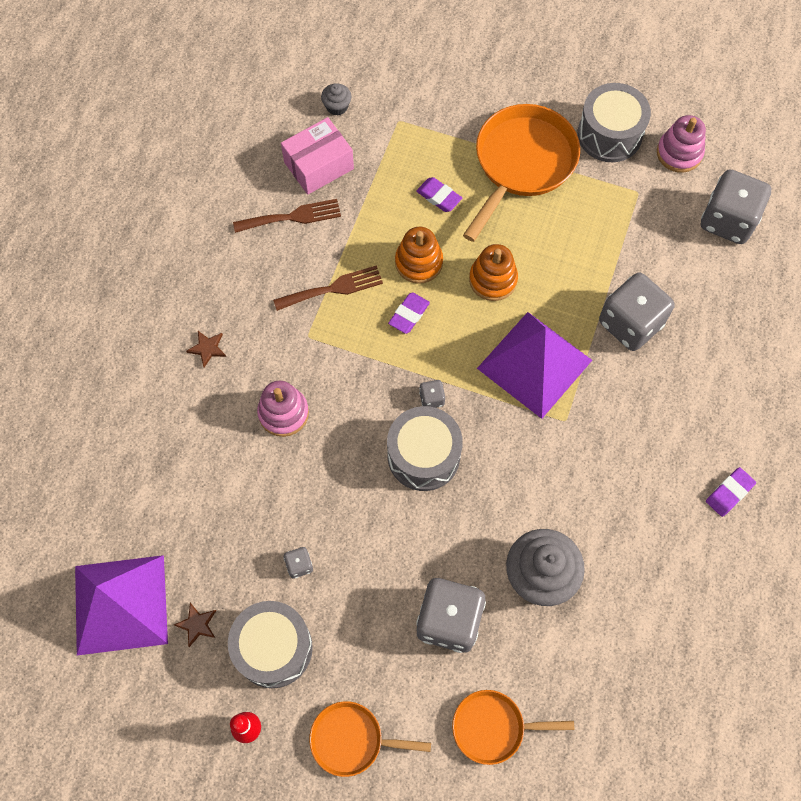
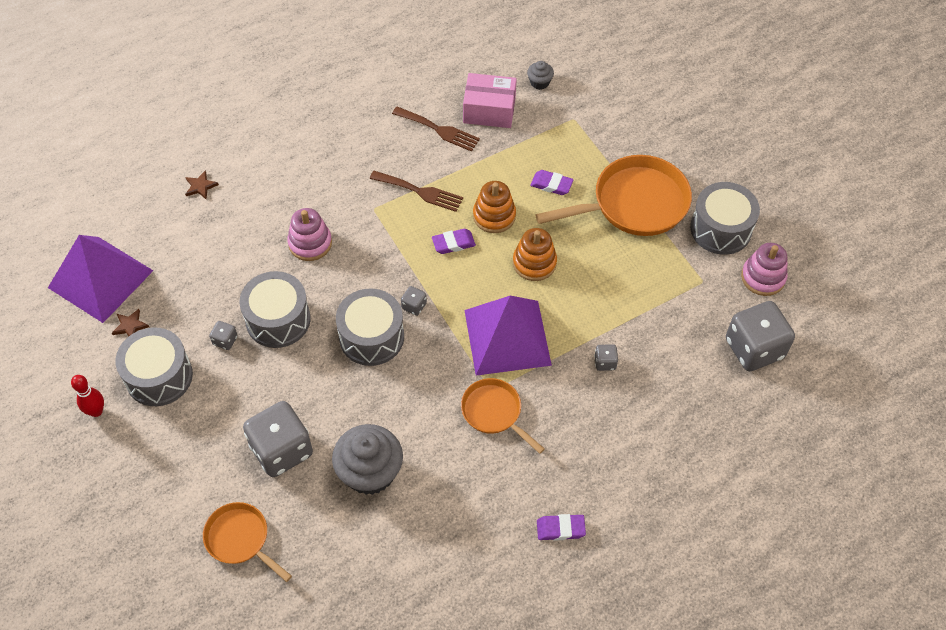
camera: 40 degrees right, 10 degrees down
brown star [186,331,226,367] -> brown star moved to [185,170,219,200]
orange pan [309,701,431,777] -> orange pan moved to [461,378,545,454]
purple eraser [416,177,462,212] -> purple eraser turned 60 degrees counterclockwise [530,170,574,195]
grey dice [599,273,675,351] -> grey dice [594,344,618,371], size x0.42
none -> grey drum [239,271,311,348]

